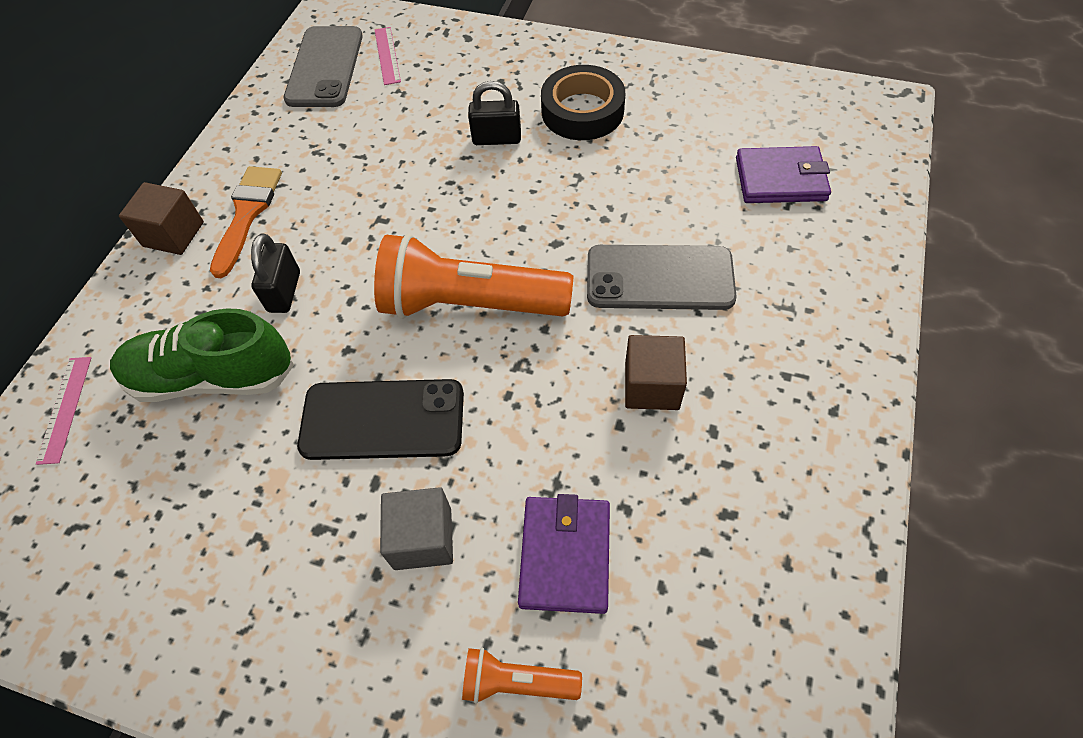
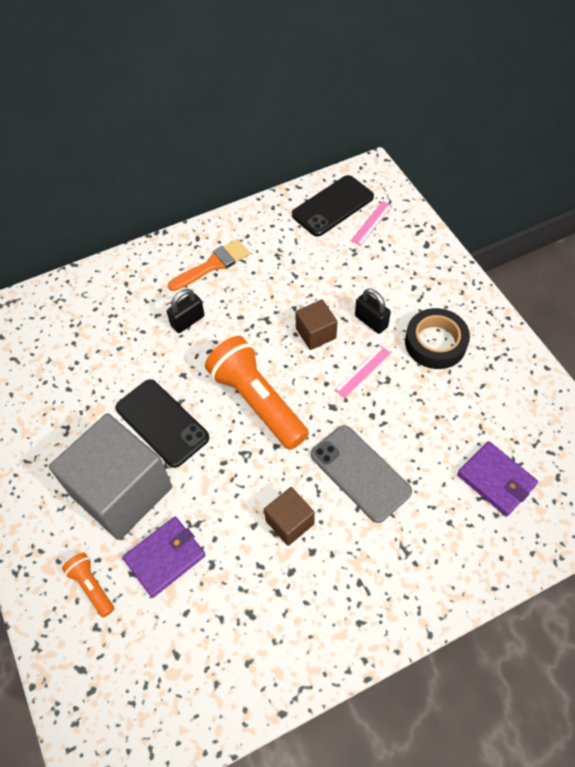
camera: 45 degrees right, 0 degrees up
pink ruler [36,357,91,465] -> pink ruler moved to [334,345,391,398]
green shoe [110,308,294,402] -> none
brown cube [119,182,204,255] -> brown cube moved to [295,300,338,350]
grey phone [284,26,363,107] -> black phone [292,175,374,236]
grey cube [380,487,453,570] -> grey cube [49,413,172,540], size x2.15

